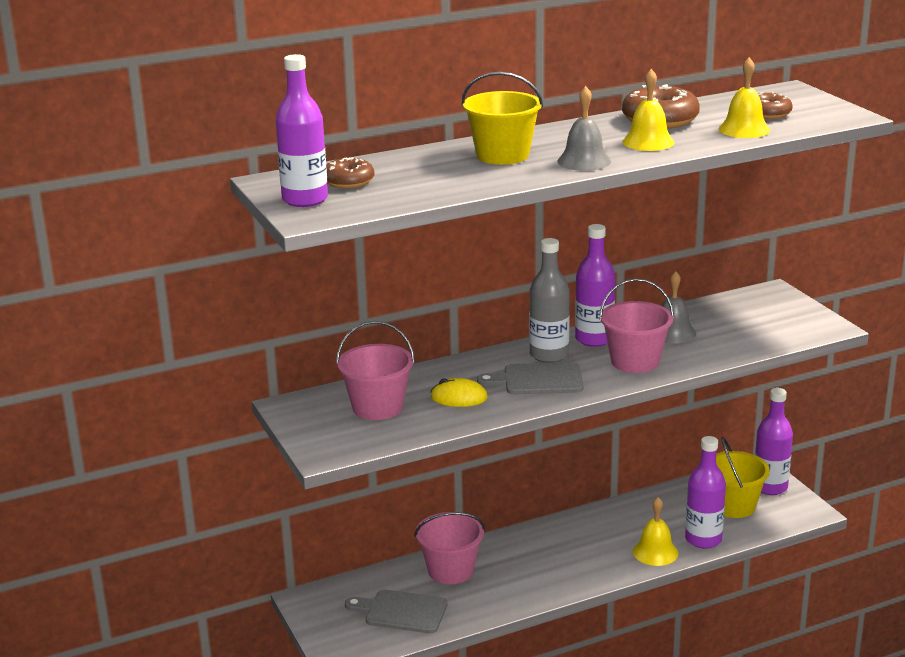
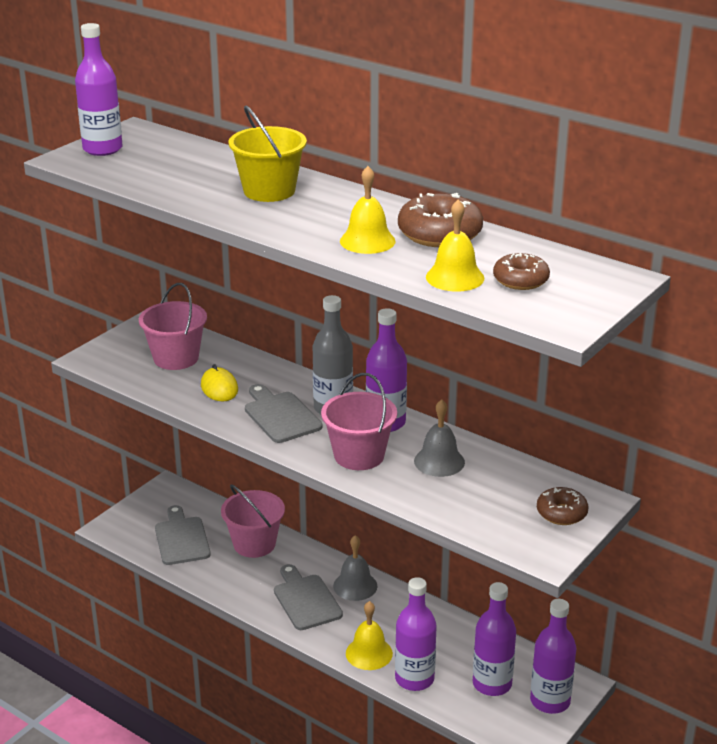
camera: 60 degrees right, 5 degrees up
brown donut [326,157,374,188] -> brown donut moved to [537,487,588,525]
grey bell [557,86,611,171] -> grey bell moved to [333,535,377,601]
yellow bucket [716,437,770,518] -> purple bottle [473,582,516,696]
none -> grey cutting board [274,564,343,630]

